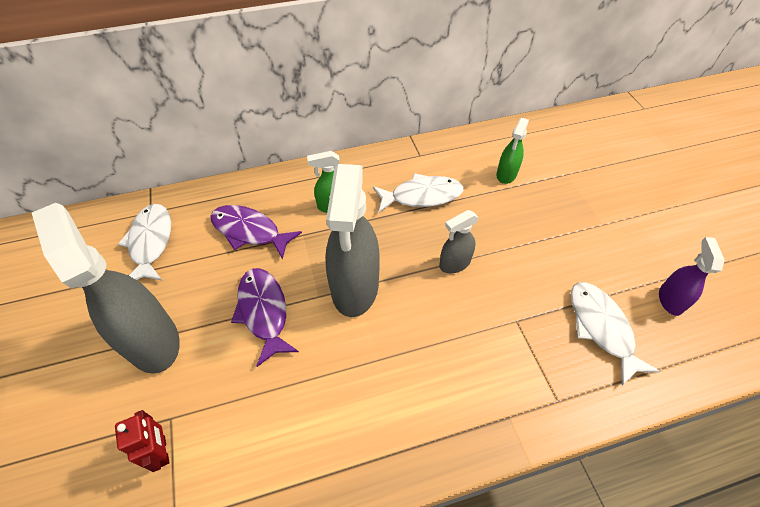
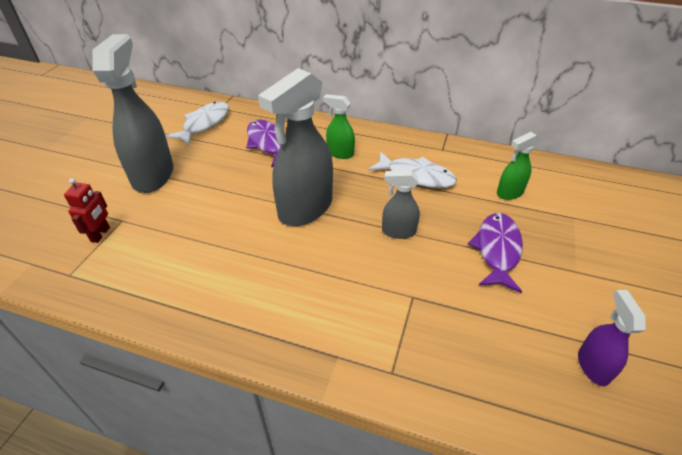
camera: 35 degrees right, 10 degrees down
purple fish [231,268,299,367] -> purple fish moved to [468,213,523,293]
white fish [571,282,661,386] -> none
purple spray bottle [659,237,725,316] -> purple spray bottle turned 45 degrees counterclockwise [578,290,646,386]

